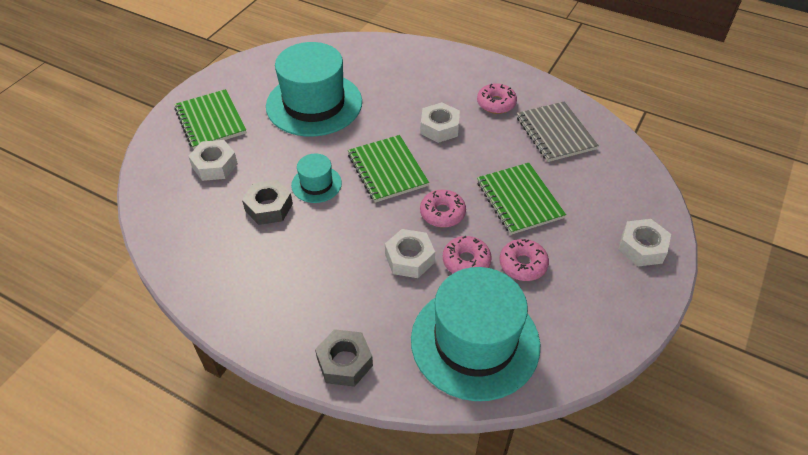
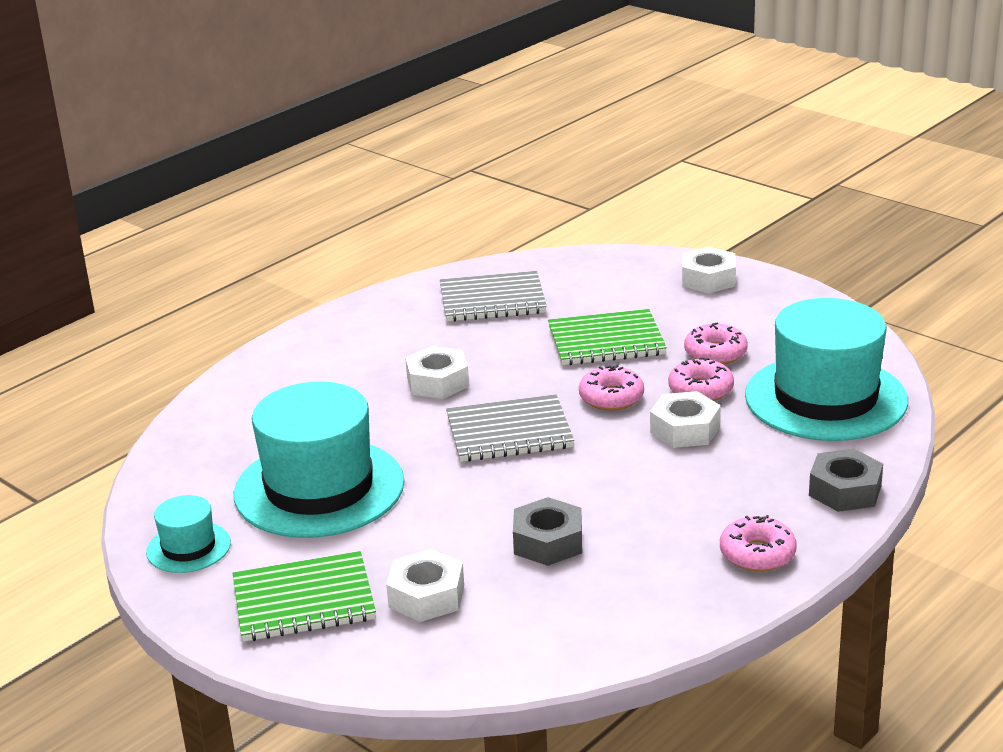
camera: 75 degrees left, 20 degrees down
turquoise hat [291,154,342,203] -> turquoise hat moved to [146,495,231,573]
green notebook [348,135,429,203] -> grey notebook [446,394,574,462]
pink donut [477,83,517,114] -> pink donut moved to [720,515,796,572]

